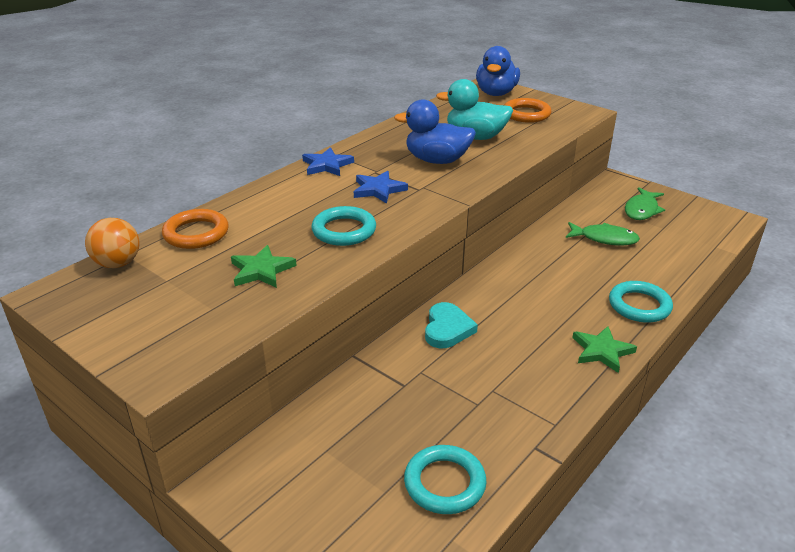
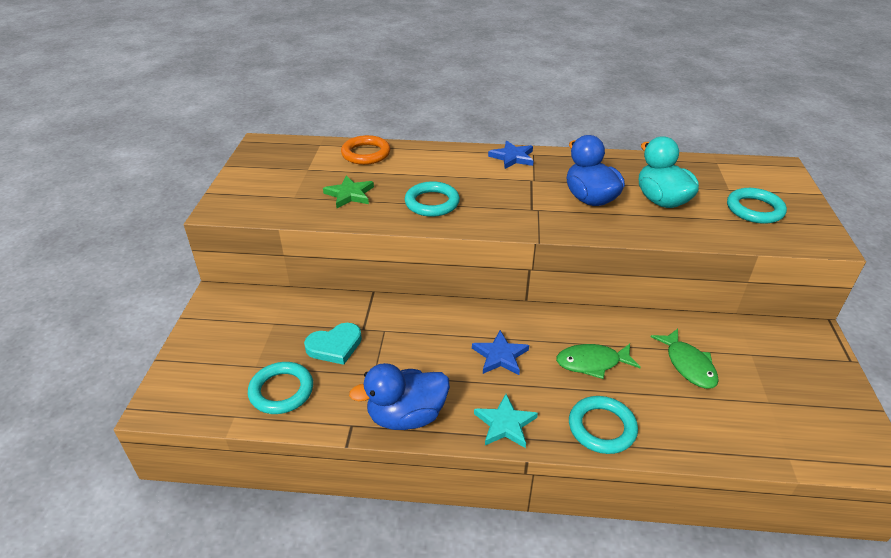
camera: 55 degrees right, 5 degrees up
orange ball [85,218,139,268] -> none
blue star [354,171,408,204] -> blue star moved to [472,330,529,375]
turquoise heart [425,302,478,348] -> turquoise heart moved to [304,323,362,365]
blue duck [476,46,520,96] -> blue duck moved to [349,363,450,430]
orange ring [504,98,551,123] -> turquoise ring [727,188,787,224]
green star [572,326,637,373] -> turquoise star [474,394,538,448]
green fish [625,187,665,220] -> green fish moved to [556,344,641,379]

